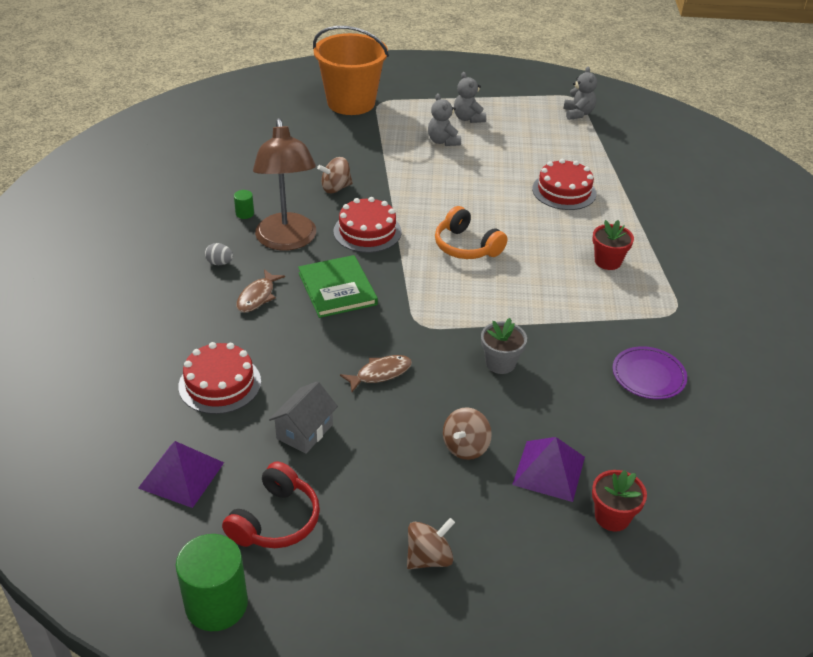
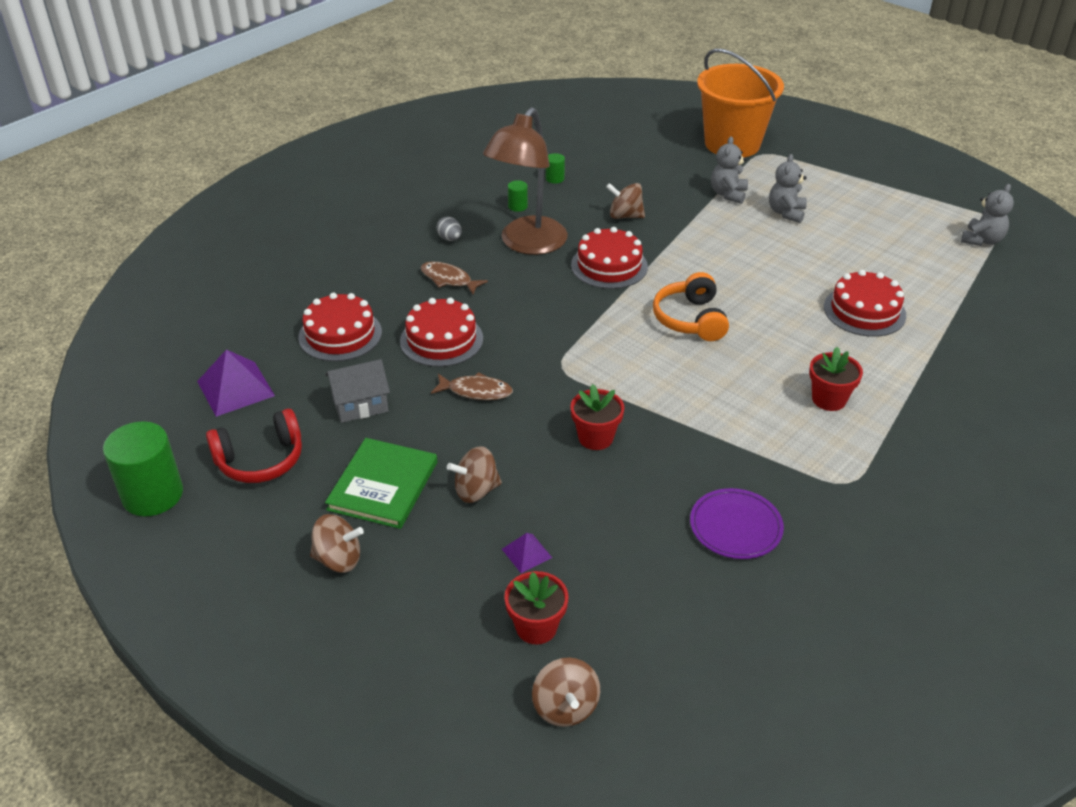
camera: 40 degrees right, 0 degrees up
brown fish [236,269,285,312] -> brown fish turned 60 degrees clockwise [420,262,488,295]
green book [298,255,378,318] -> green book moved to [325,438,437,529]
grey teddy bear [454,72,486,123] -> grey teddy bear moved to [711,136,748,204]
grey flower pot [481,318,527,374] -> red flower pot [570,384,625,450]
purple pyramid [512,437,585,502] -> purple pyramid [502,533,552,573], size x0.52
none -> red cake [400,298,483,367]
none -> brown spinning top [532,657,600,727]
none -> green cylinder [546,153,565,184]

